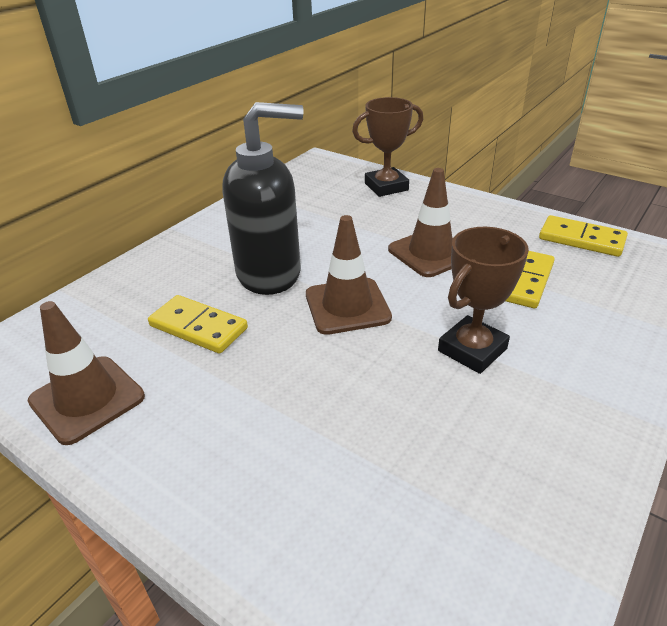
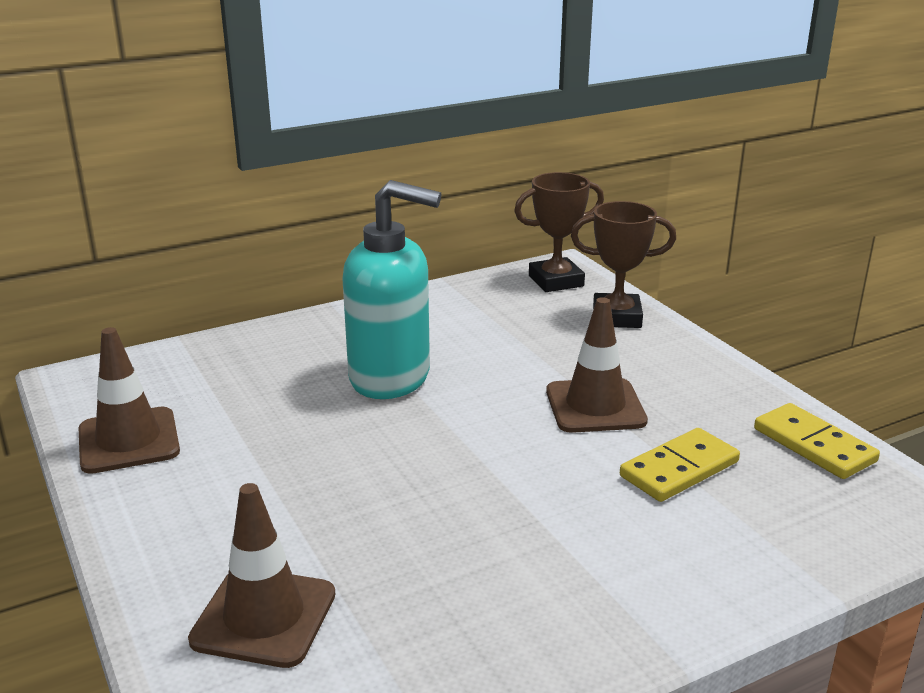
camera: 25 degrees right, 10 degrees down
yellow domino [148,295,248,354] -> none
black soap dispenser [223,102,303,295] -> turquoise soap dispenser [342,180,441,399]
brown traffic cone [306,215,392,335] -> brown traffic cone moved to [188,483,335,668]
brown trophy [438,227,529,374] -> brown trophy moved to [514,172,604,292]

